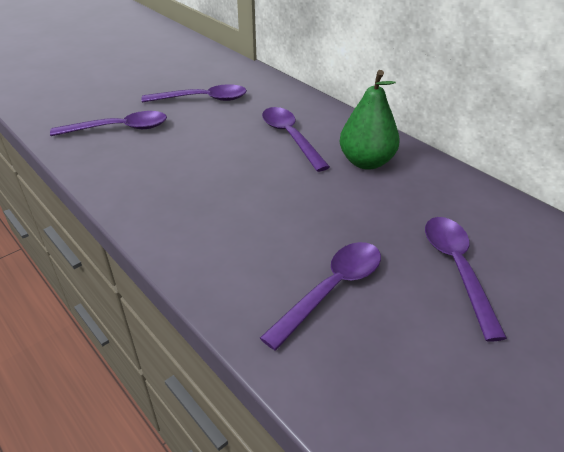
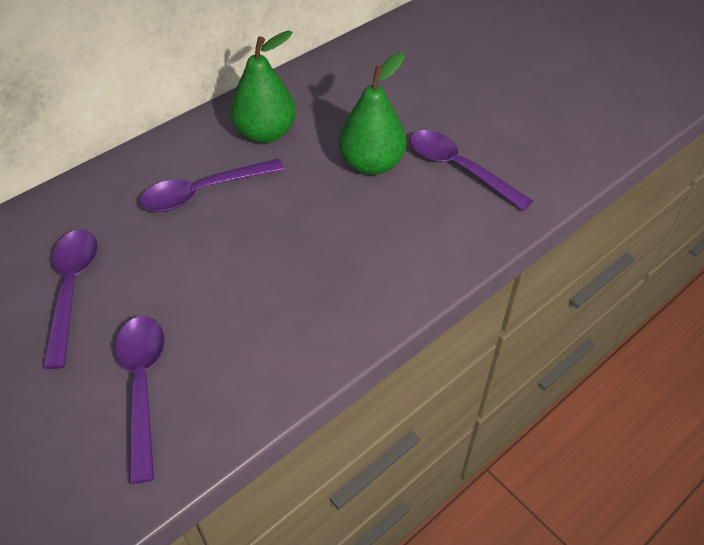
camera: 90 degrees left, 10 degrees up
purple spoon [425,217,507,342] -> none
none -> green pear [339,52,406,175]

